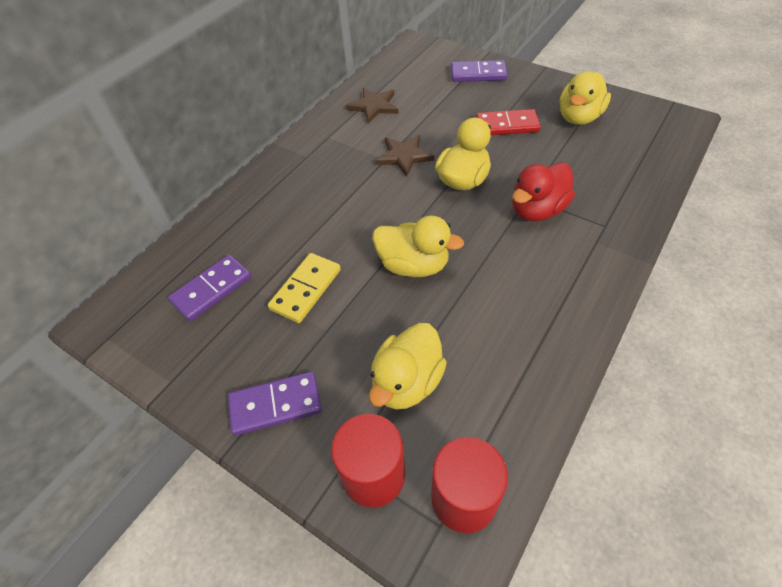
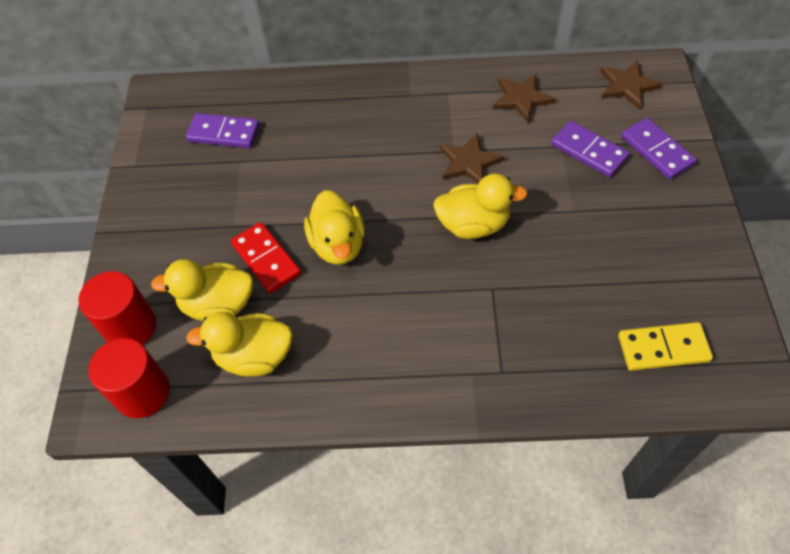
camera: 55 degrees right, 5 degrees up
purple domino [228,372,322,436] -> purple domino moved to [551,121,629,177]
yellow domino [268,253,341,323] -> yellow domino moved to [618,322,713,371]
red domino [476,109,541,135] -> red domino moved to [231,222,301,293]
red duck [512,162,575,222] -> none
yellow duck [559,71,611,125] -> yellow duck moved to [186,312,293,377]
none -> brown star [600,61,663,109]

